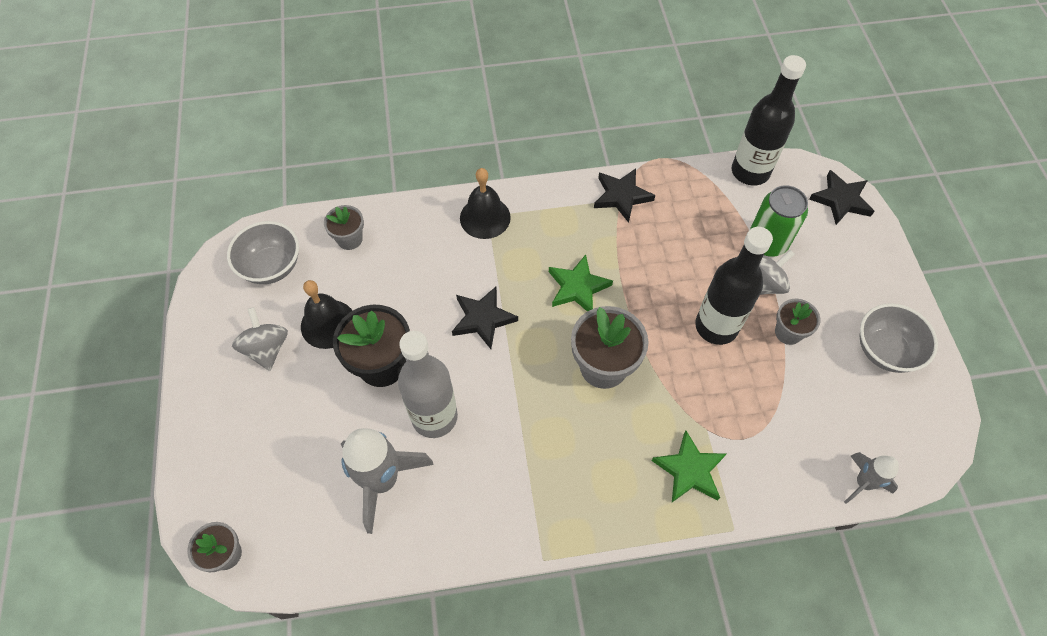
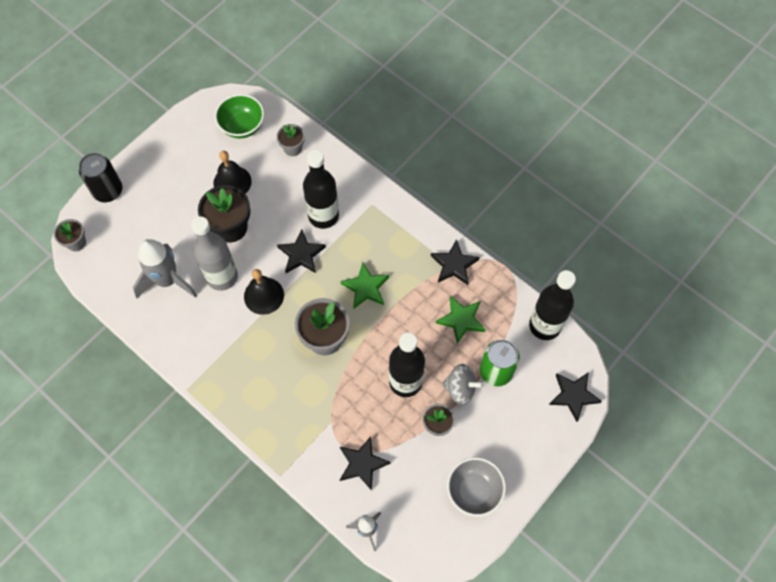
camera: 50 degrees right, 5 degrees up
grey bowl [227,221,299,284] -> green bowl [215,94,264,138]
grey spinning top [232,307,288,371] -> none
black bell [460,168,511,239] -> black bell moved to [244,269,284,315]
green star [652,431,726,502] -> green star moved to [436,296,486,344]
none -> black can [79,153,123,202]
none -> black bottle [303,150,339,229]
none -> black star [340,436,391,491]

